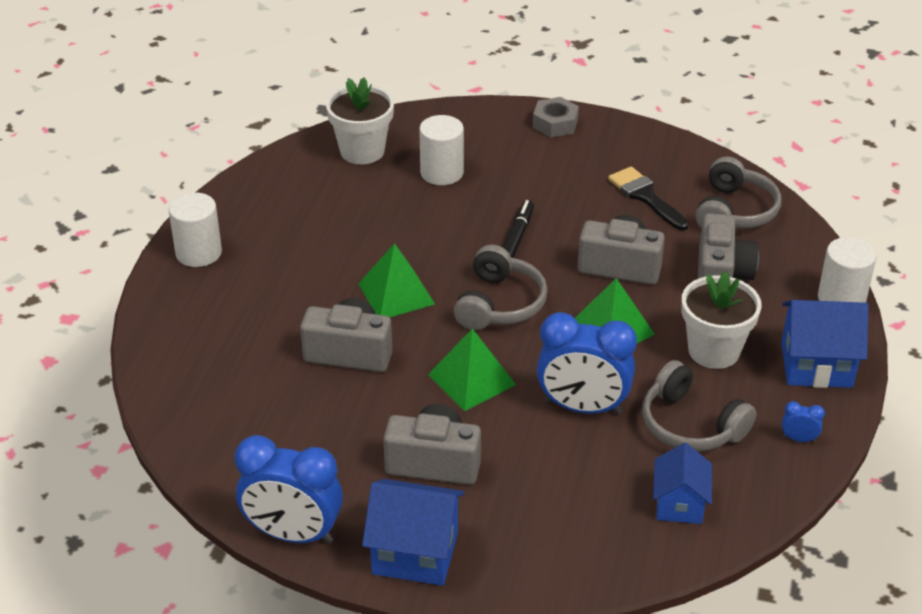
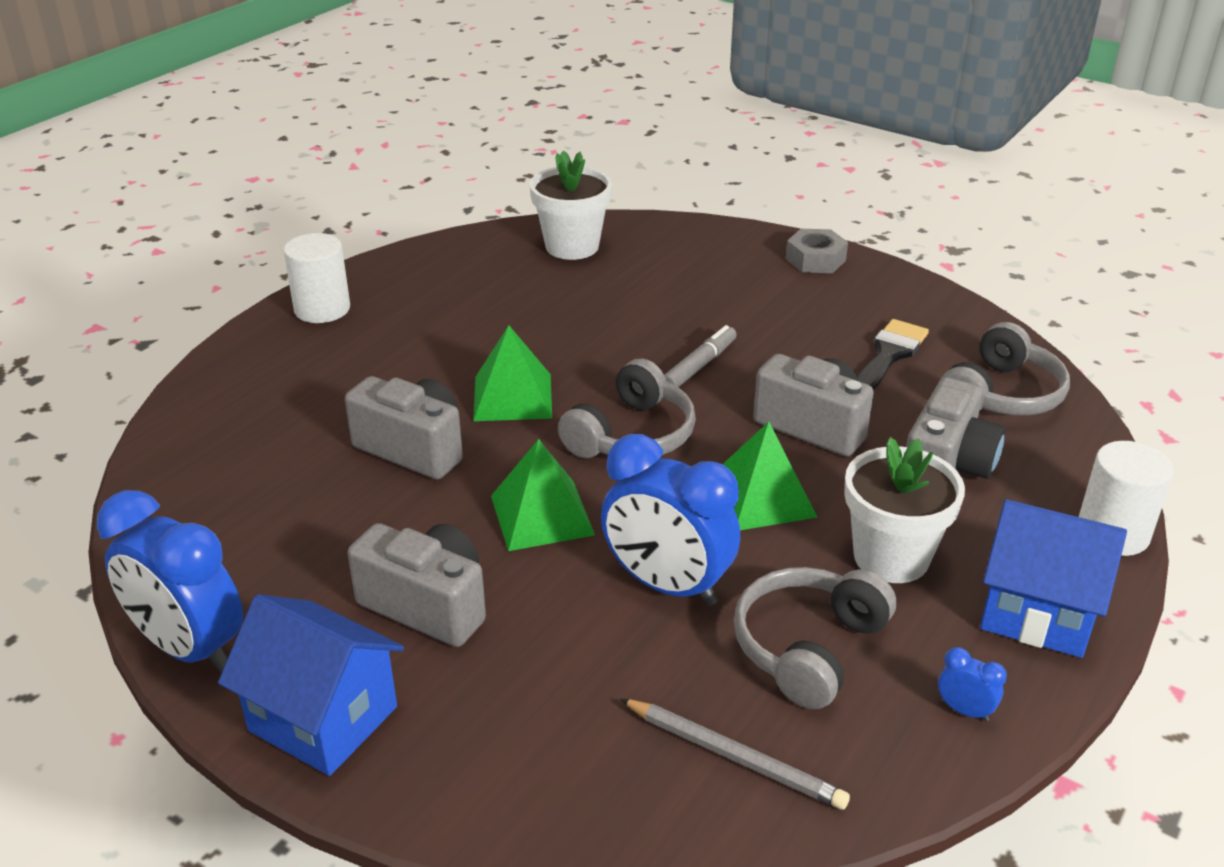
camera: 20 degrees right, 5 degrees down
white cylinder [419,115,464,185] -> none
black marker [503,200,534,258] -> grey marker [664,325,737,387]
black brush [608,166,689,231] -> black brush turned 45 degrees clockwise [857,319,929,391]
grey headphones [642,360,757,451] -> grey headphones turned 60 degrees clockwise [734,567,896,709]
blue house [653,443,712,524] -> grey pencil [620,698,850,810]

